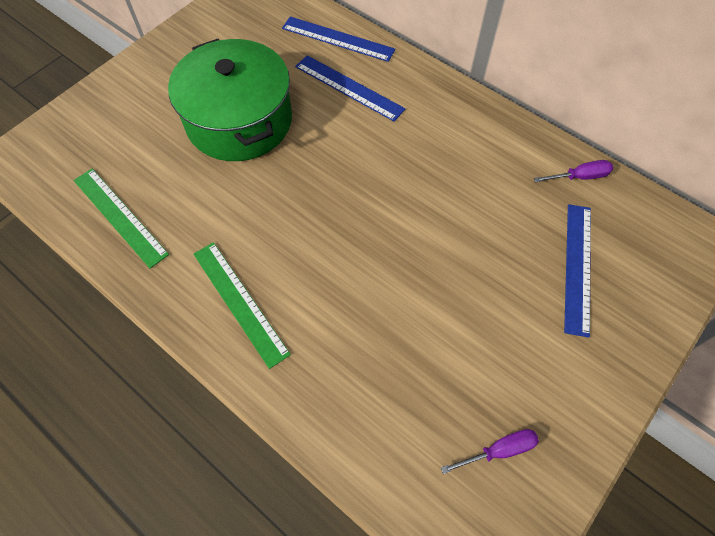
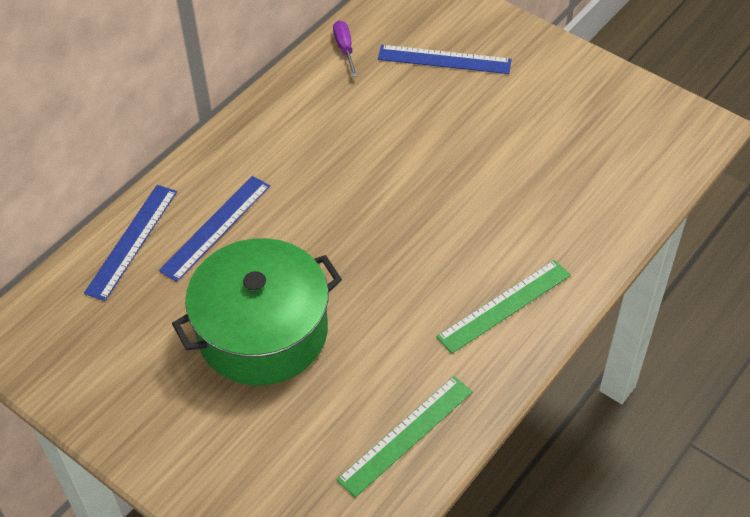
camera: 90 degrees left, 10 degrees down
purple screwdriver [441,429,539,474] -> none

